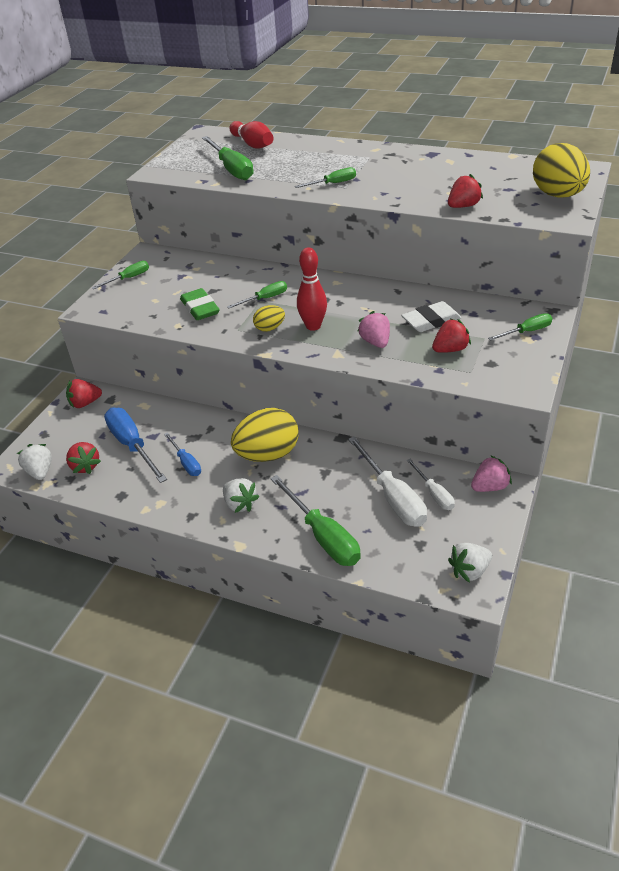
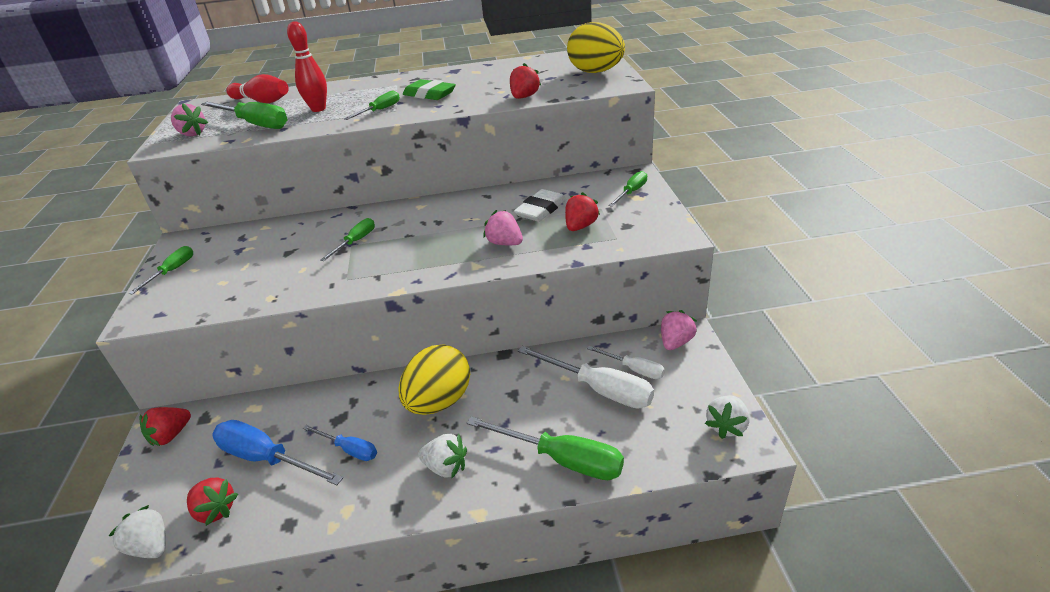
camera: 30 degrees left, 5 degrees down
green eraser [180,288,220,320] -> green eraser moved to [403,79,456,100]
yellow egg [253,305,285,332] -> none
red bowling pin [297,247,327,331] -> red bowling pin moved to [287,21,327,112]
none -> pink strawberry [171,103,208,136]

